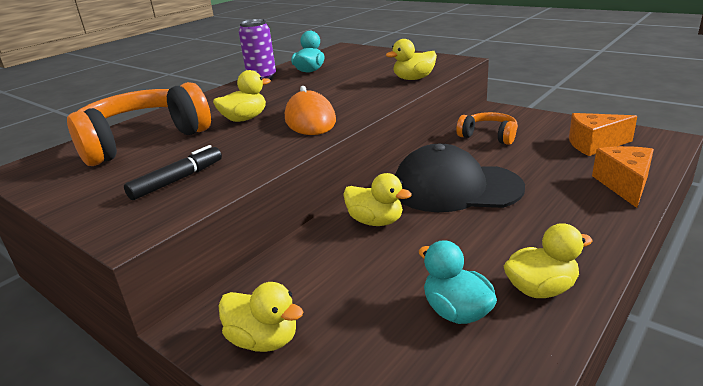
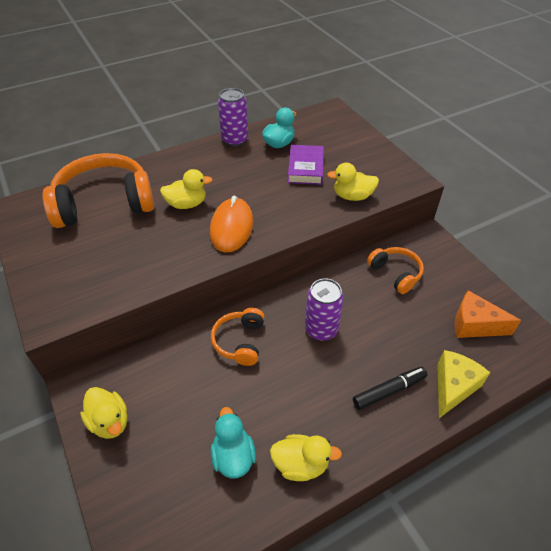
camera: 20 degrees right, 20 degrees up
black marker [124,145,222,200] -> black marker moved to [353,367,427,410]
yellow duck [343,173,412,226] -> orange headphones [211,308,264,366]
black cap [395,144,525,212] -> purple can [305,278,344,341]
orange cheese [592,146,654,208] -> yellow cheese [437,350,490,418]
none -> purple book [288,145,324,185]

